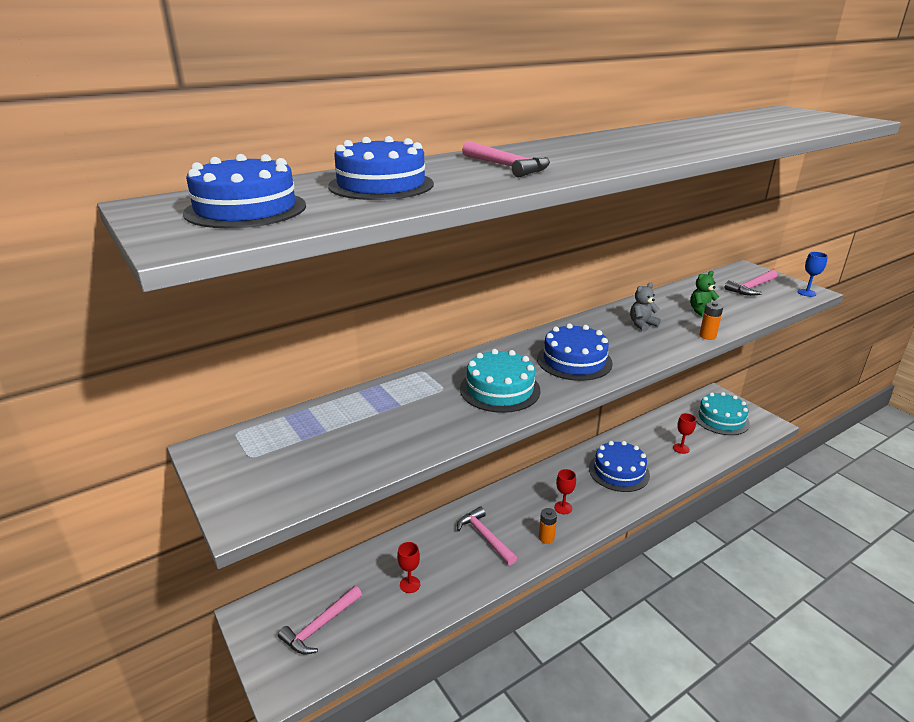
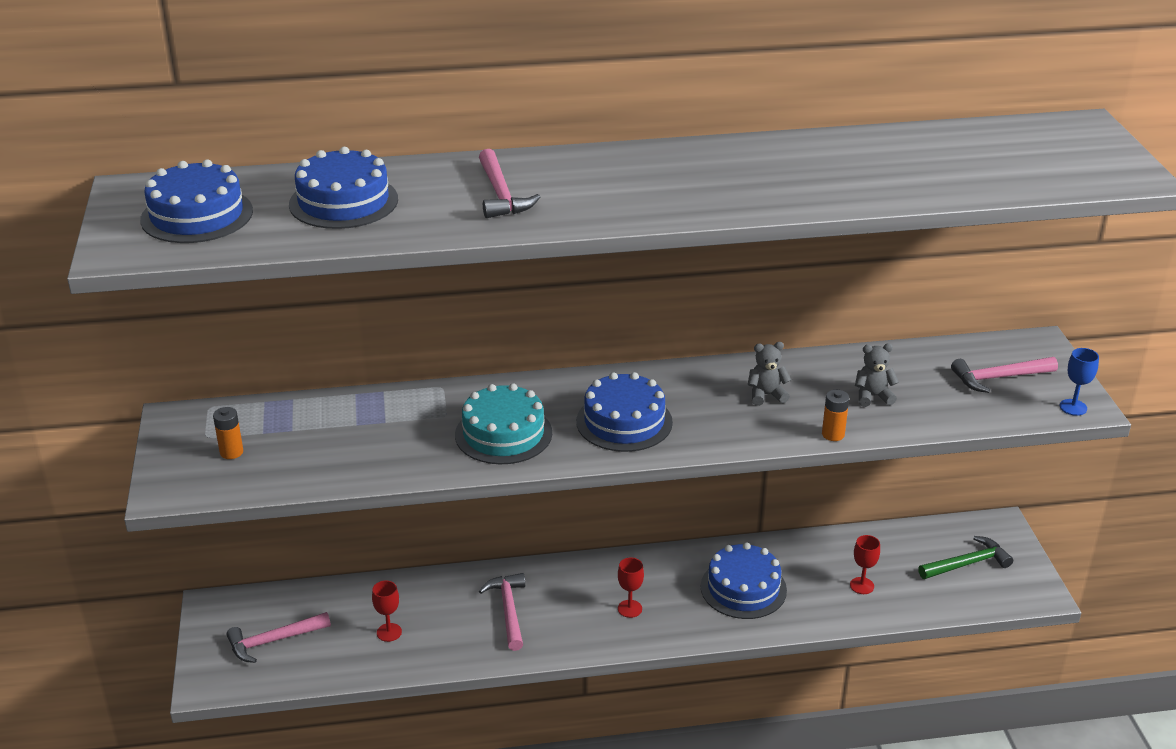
camera: 25 degrees right, 5 degrees up
orange battery [539,508,557,544] -> orange battery moved to [213,407,243,459]
green teddy bear [690,271,719,317] -> grey teddy bear [855,343,899,407]
turquoise cake [693,392,750,435] -> green hammer [918,536,1013,579]

